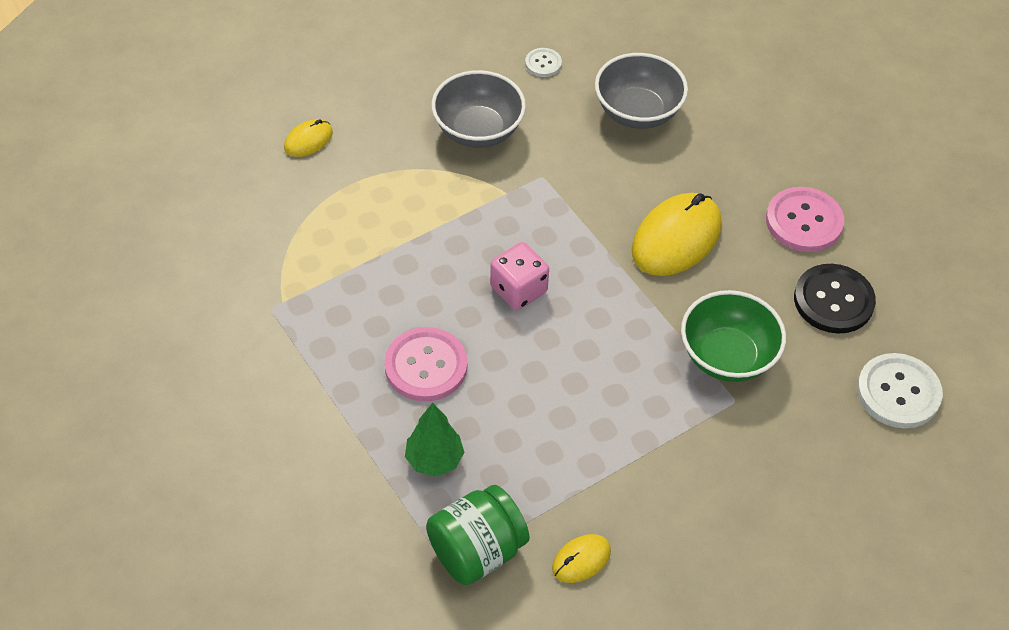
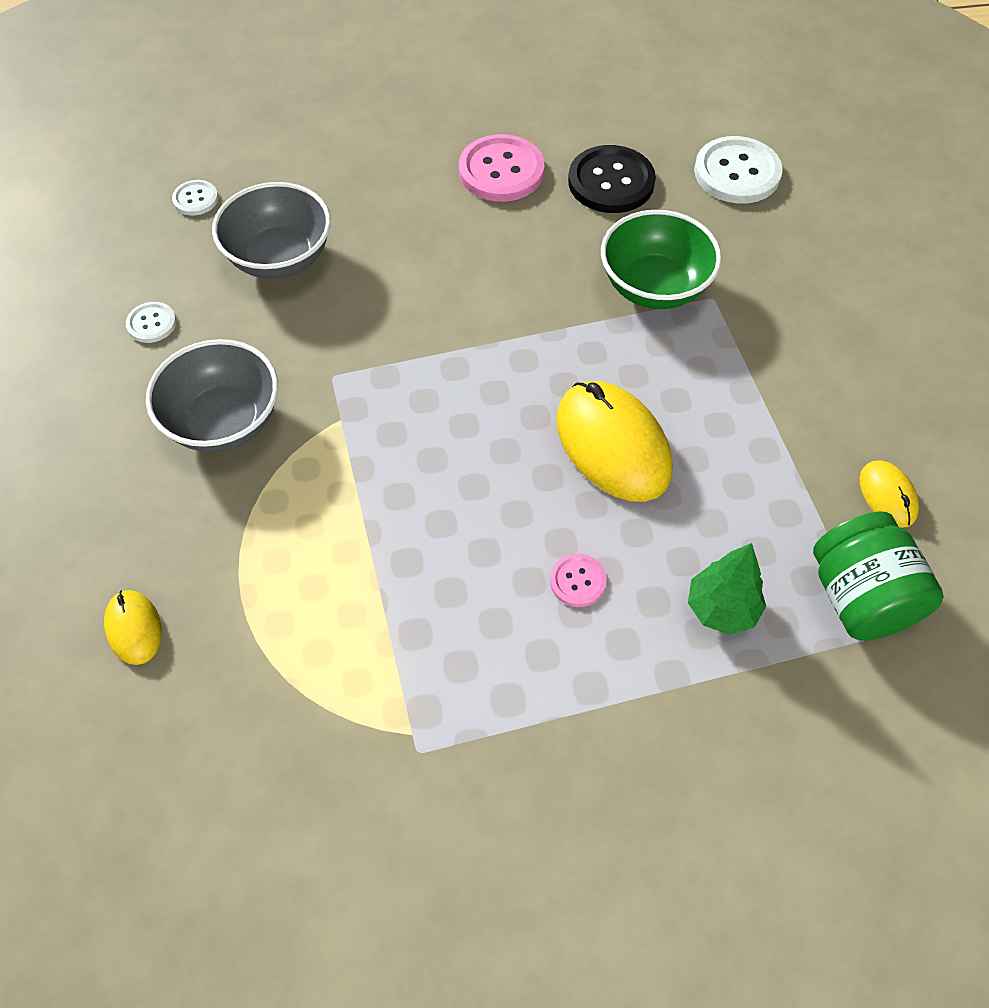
camera: 70 degrees left, 5 degrees up
pink button [384,327,468,402] -> pink button [550,554,607,607], size x0.51
pink dice [490,242,549,310] -> none
yellow mouse [632,193,722,276] -> yellow mouse moved to [556,381,672,502]
none -> white button [172,180,218,216]

